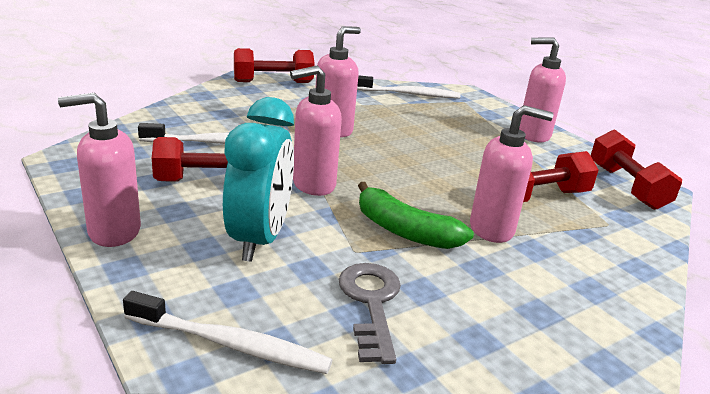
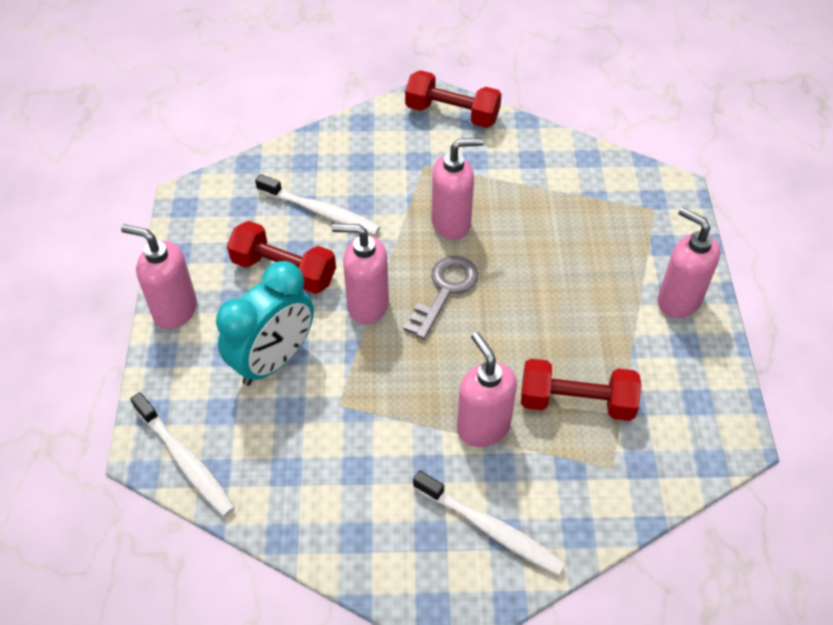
camera: 35 degrees right, 25 degrees up
grey key [338,263,401,364] -> grey key moved to [403,256,478,340]
white toothbrush [357,75,460,99] -> white toothbrush moved to [413,471,566,576]
green banana [358,182,474,249] -> none
pink soap dispenser [470,105,554,243] -> pink soap dispenser turned 150 degrees counterclockwise [457,332,517,447]
red dumbbell [591,129,682,210] -> none

